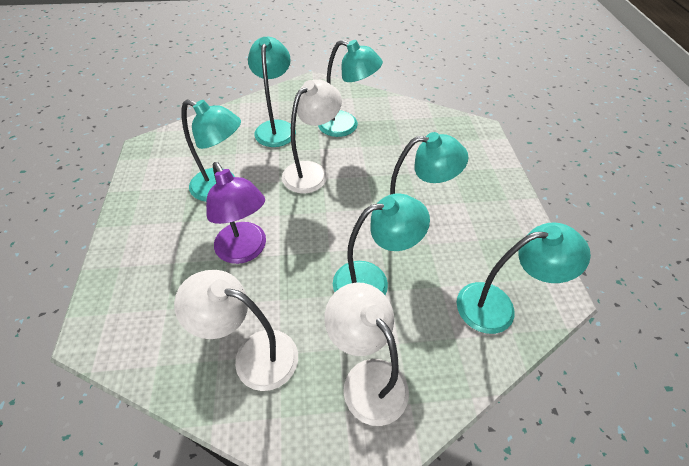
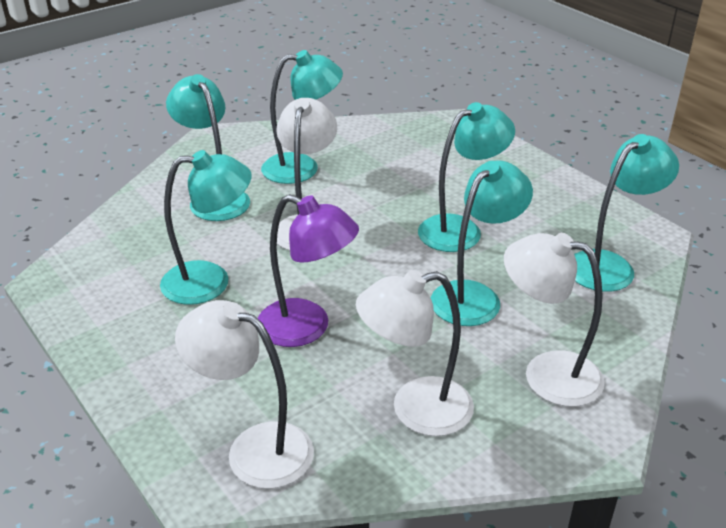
camera: 30 degrees left, 15 degrees down
none -> white lamp [175,300,314,489]

